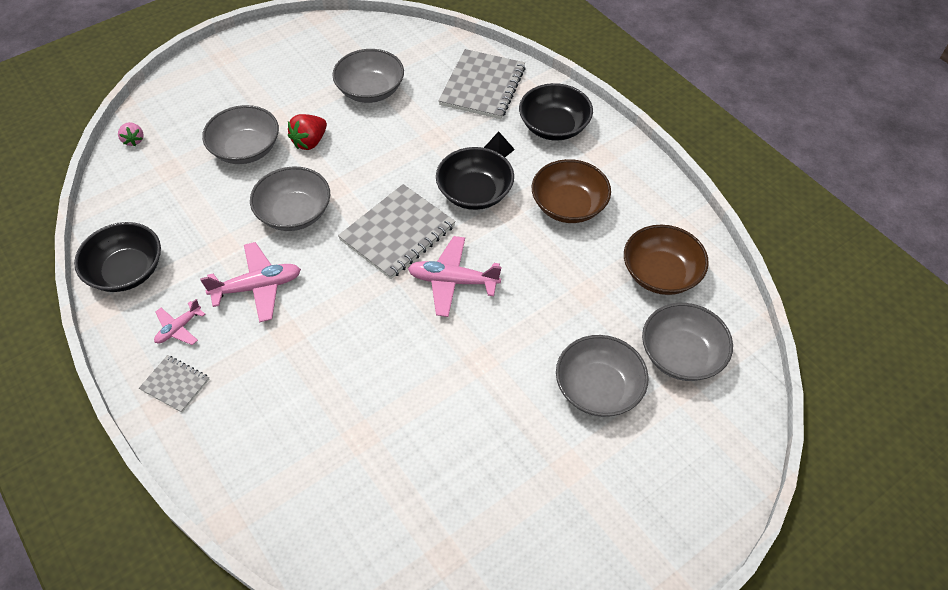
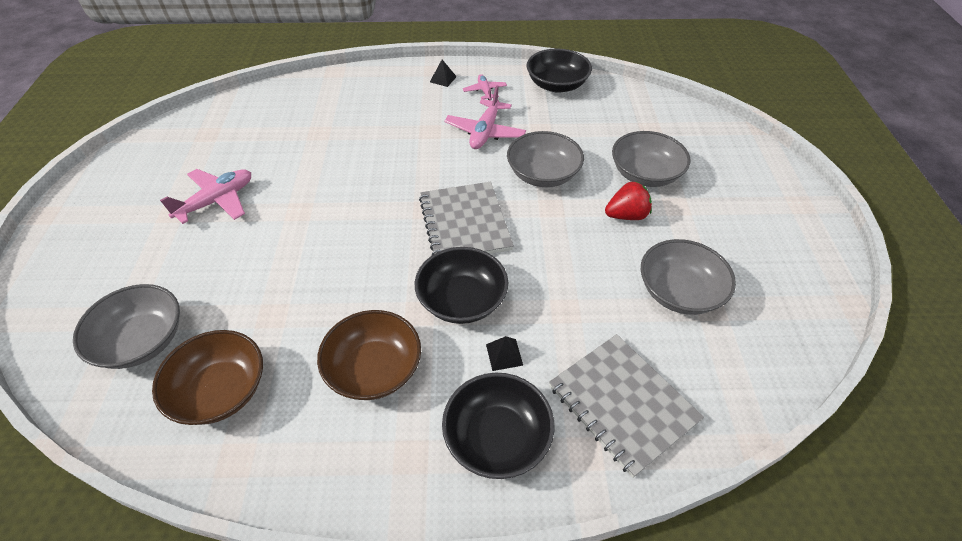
camera: 125 degrees right, 5 degrees down
pink strawberry [118,122,144,146] -> none
grey notebook [139,355,209,413] -> black pyramid [430,60,457,87]
red strawberry [288,114,327,150] -> red strawberry turned 90 degrees clockwise [605,181,652,220]
pink plane [408,236,502,317] -> pink plane moved to [160,169,251,224]
grey bowl [556,335,649,417] -> none

